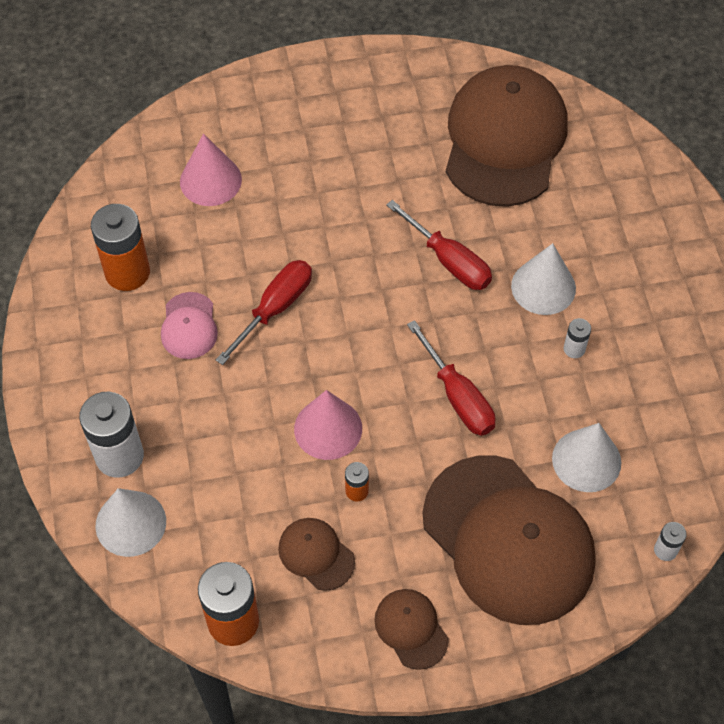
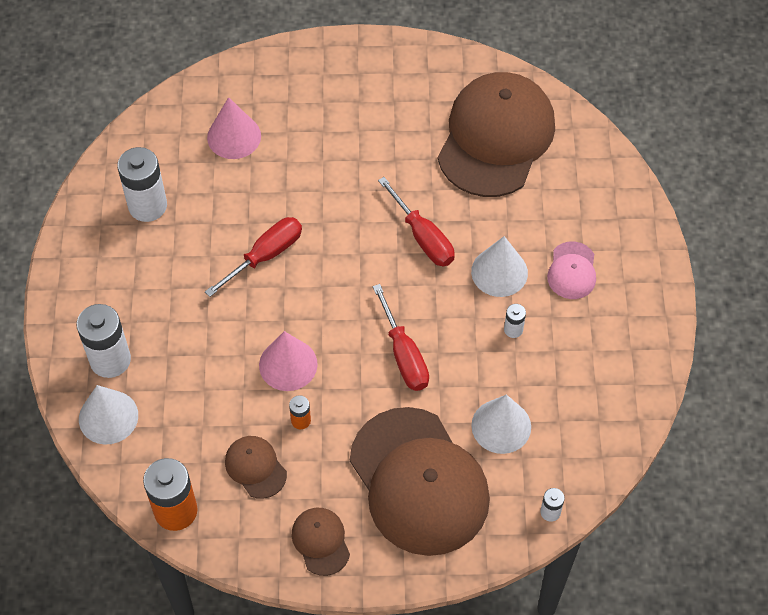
camera: 10 degrees right, 0 degrees up
orange battery [91,204,150,291] -> white battery [117,147,167,222]
pink cap [161,292,218,359] -> pink cap moved to [547,242,596,299]

